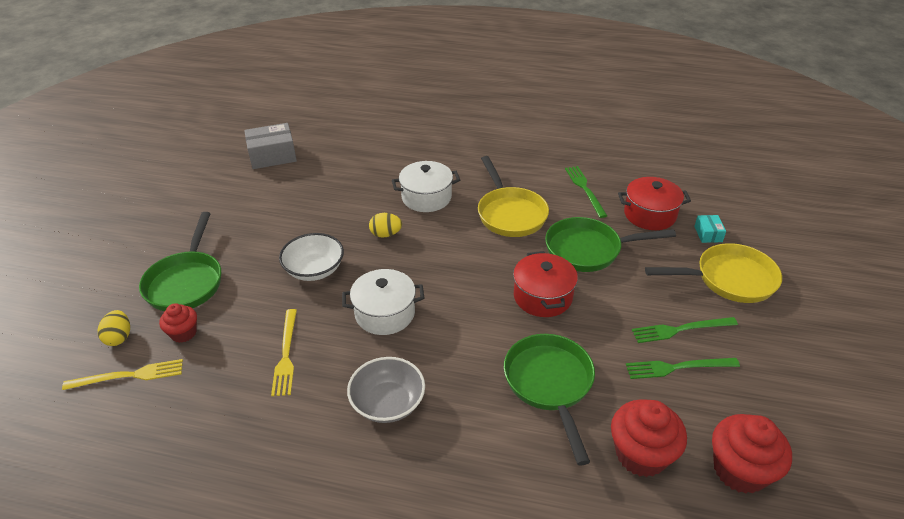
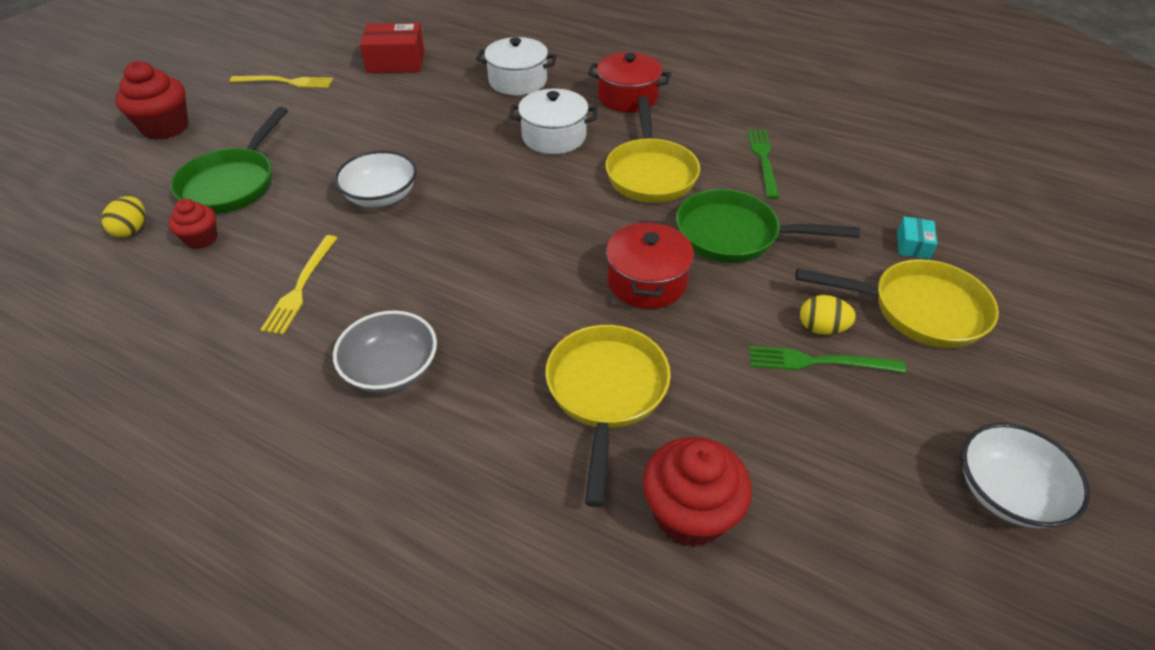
camera: 15 degrees right, 5 degrees up
yellow fork [62,359,183,390] -> yellow fork moved to [230,76,333,88]
grey box [244,123,297,169] -> red box [360,23,425,73]
white pot [342,269,424,335] -> white pot moved to [476,37,557,95]
yellow egg [369,213,402,238] -> yellow egg moved to [800,295,856,335]
green pan [504,334,595,466] -> yellow pan [545,325,671,508]
red pot [618,177,691,230] -> red pot moved to [588,52,671,112]
green fork [626,358,740,379] -> none
red cupcake [712,414,792,494] -> red cupcake moved to [115,61,188,140]
none -> white bowl [962,423,1090,528]

